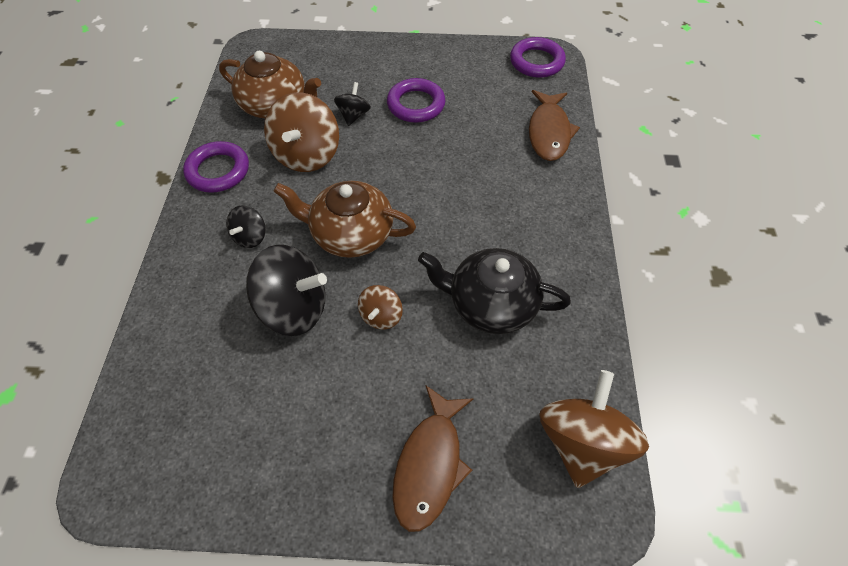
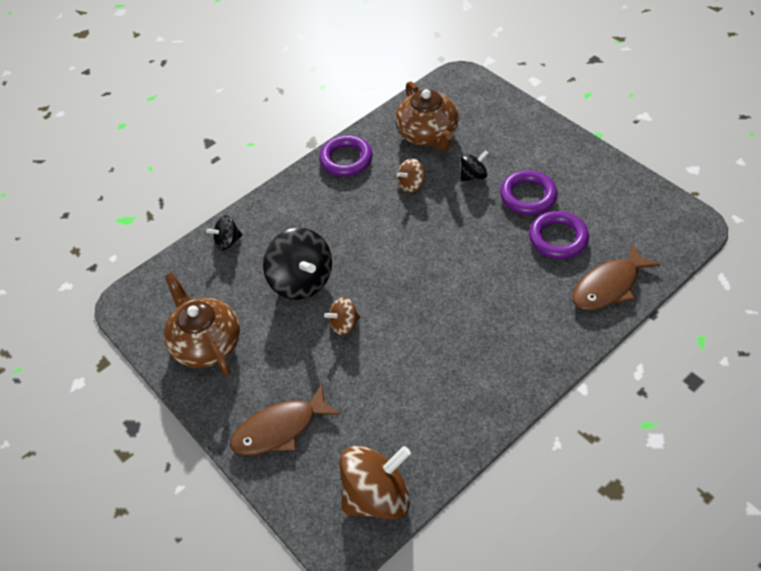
camera: 50 degrees right, 5 degrees down
black spinning top [226,205,266,248] -> black spinning top moved to [206,215,243,251]
brown spinning top [264,92,339,172] -> brown spinning top [397,158,425,193], size x0.52
brown teapot [273,181,416,258] -> brown teapot moved to [164,273,240,375]
black teapot [418,248,571,334] -> none
purple ring [510,37,566,78] -> purple ring moved to [529,211,589,259]

